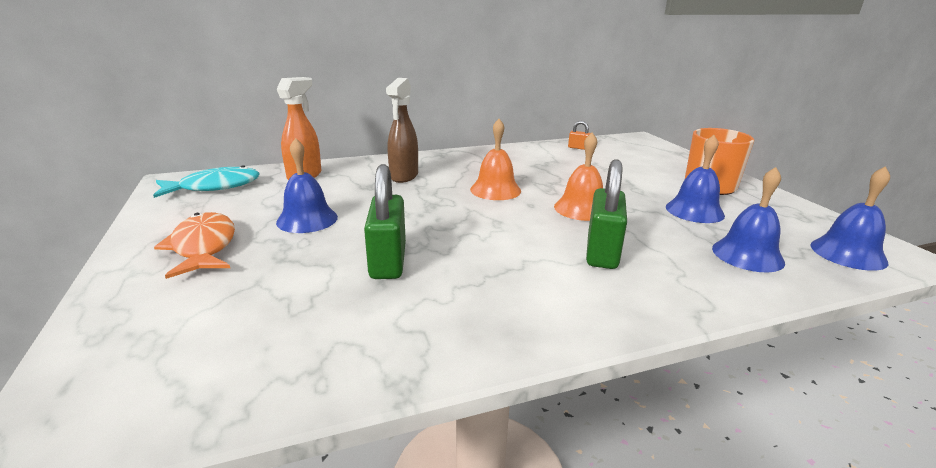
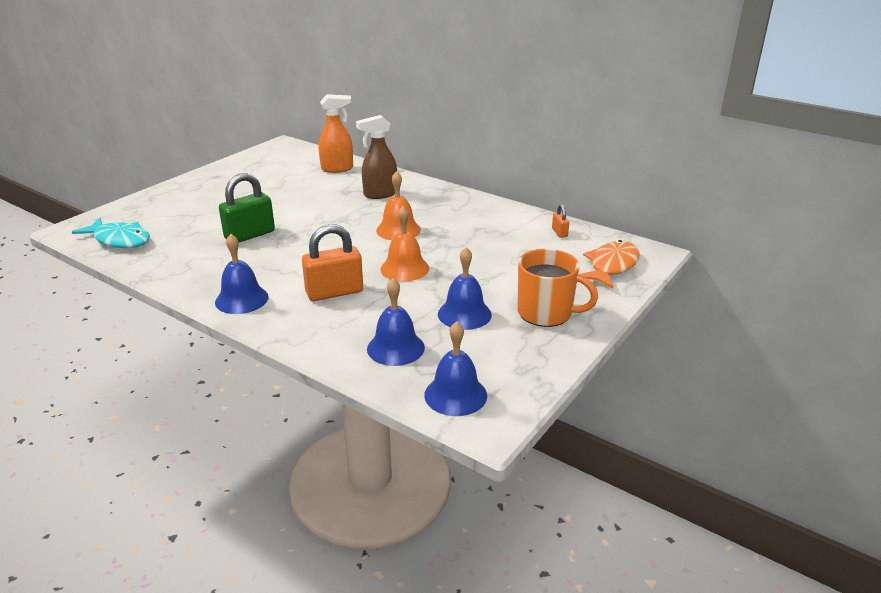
camera: 55 degrees right, 5 degrees up
turquoise fish [153,165,260,198] -> turquoise fish moved to [72,218,150,248]
orange fish [154,212,235,279] -> orange fish moved to [579,240,640,289]
blue bell [276,138,338,233] -> blue bell moved to [215,234,269,314]
green padlock [586,159,627,269] -> orange padlock [302,224,363,301]

